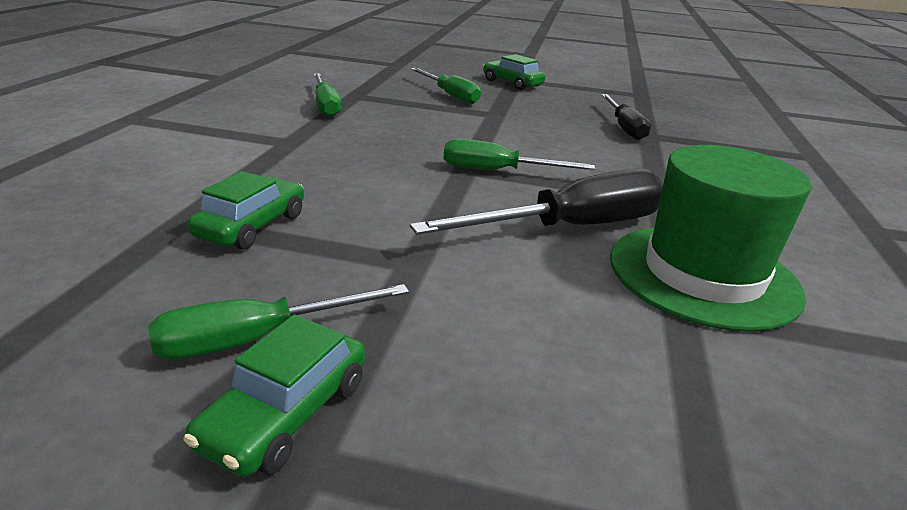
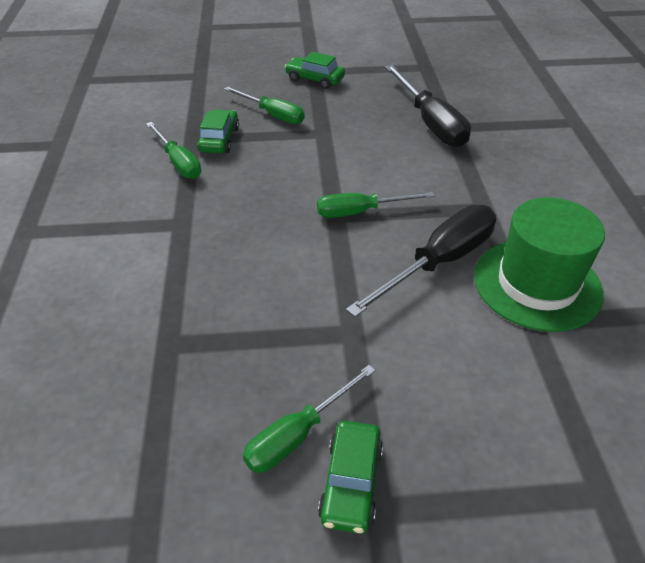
camera: 15 degrees left, 15 degrees up
green car [188,171,304,249] -> green car moved to [197,109,239,154]
black screwdriver [601,94,652,140] -> black screwdriver [385,65,471,147], size x1.54

